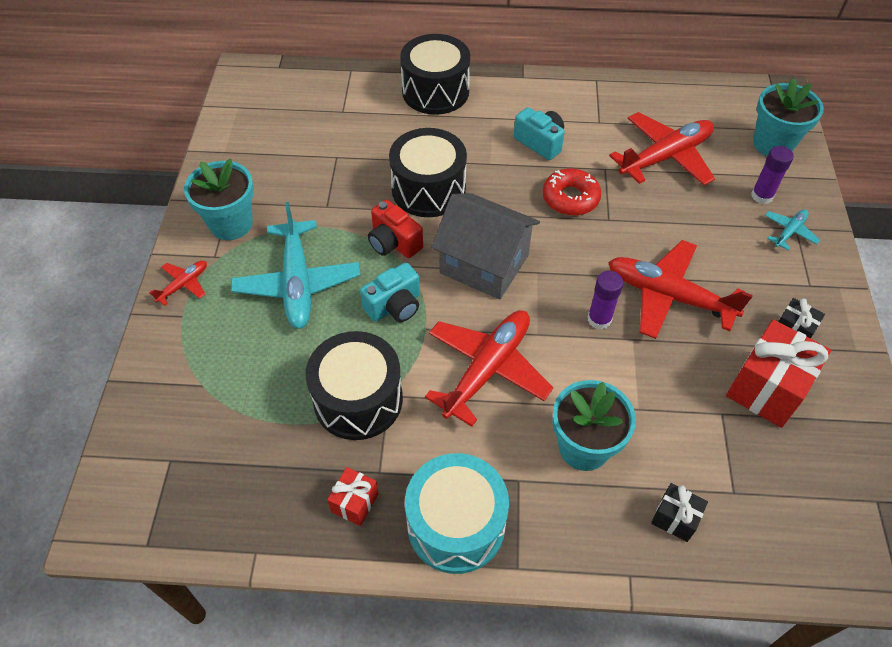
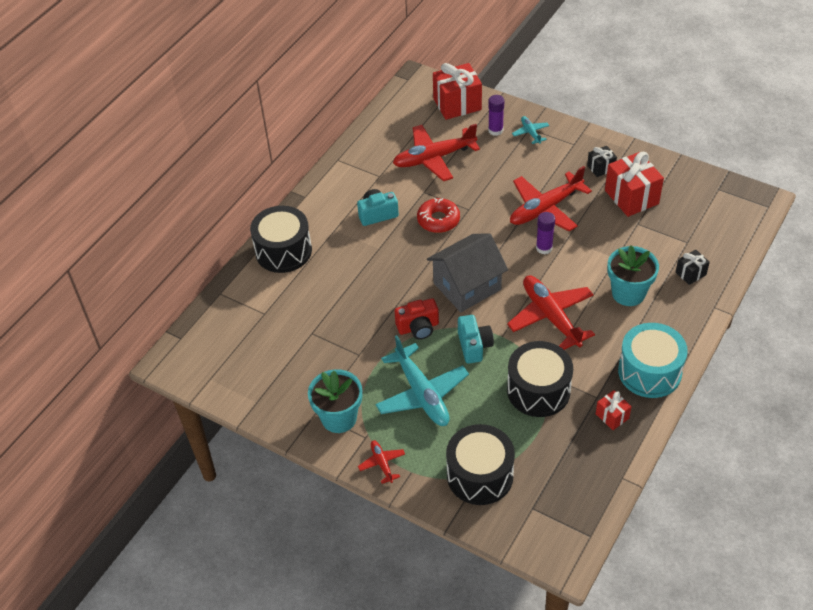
camera: 60 degrees left, 5 degrees down
turquoise plane [231,202,360,329] -> turquoise plane turned 45 degrees clockwise [376,335,469,426]
black drum [389,128,467,217] -> black drum moved to [446,424,515,505]
red plane [609,112,715,185] -> red plane turned 105 degrees counterclockwise [393,124,480,181]
turquoise flower pot [753,78,824,156] -> red gift [433,63,482,120]

